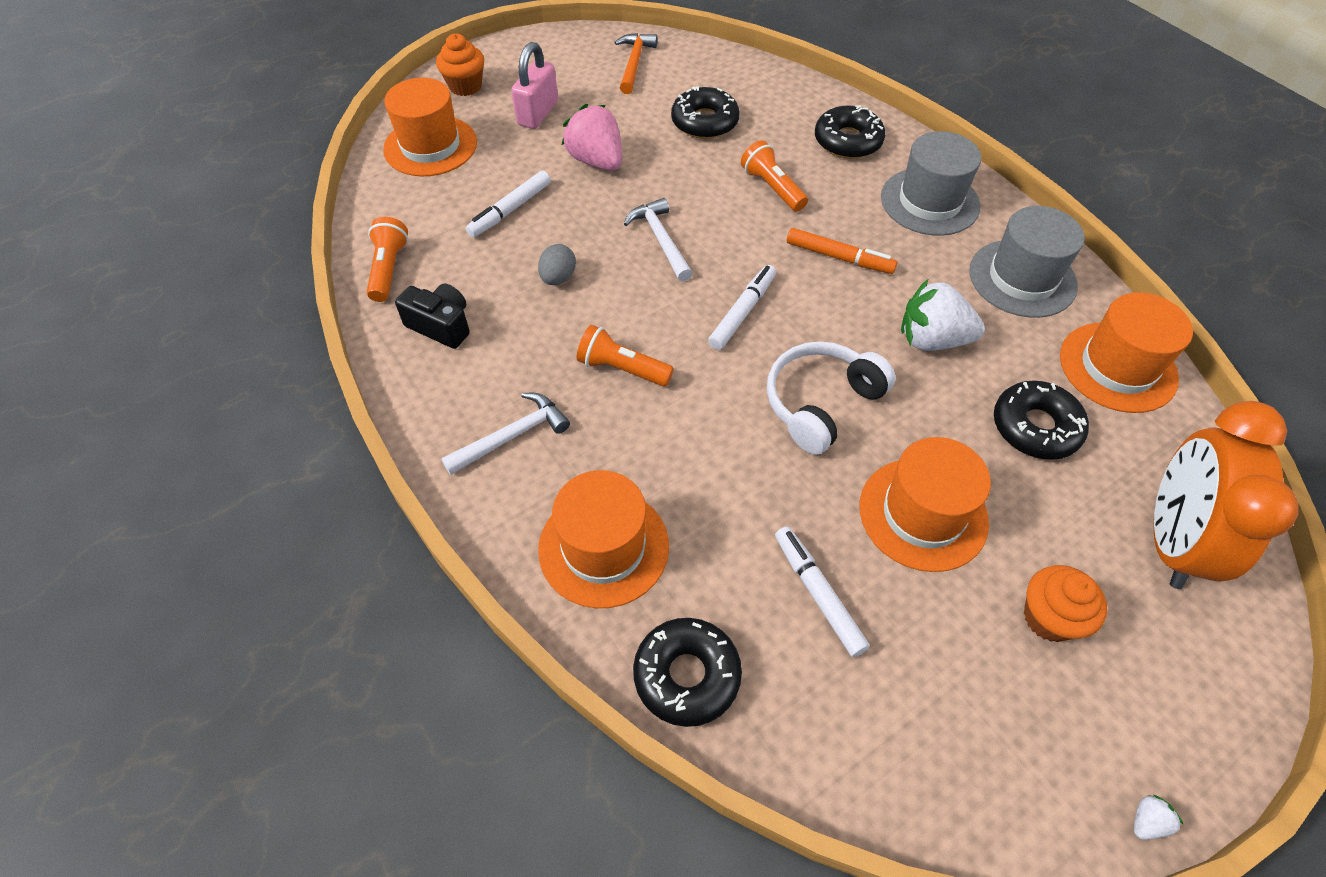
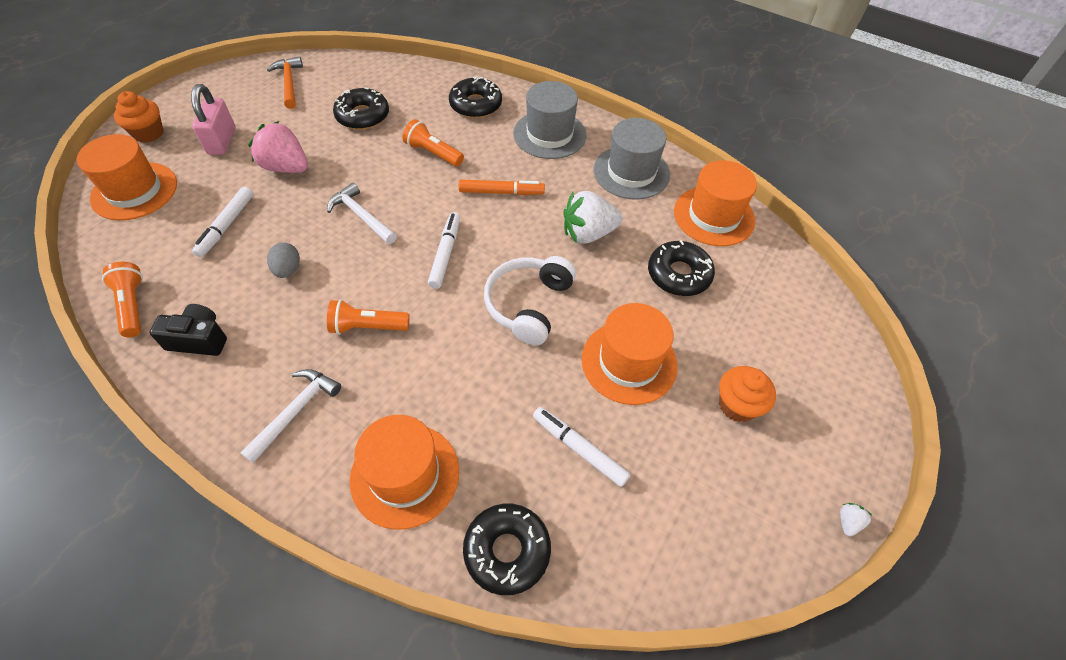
camera: 25 degrees left, 0 degrees up
orange clock [1154,401,1298,589] -> none

